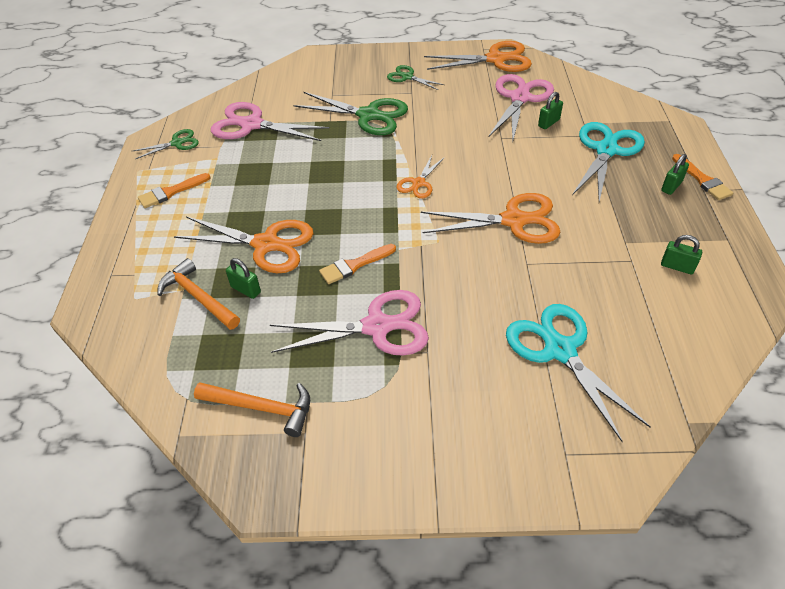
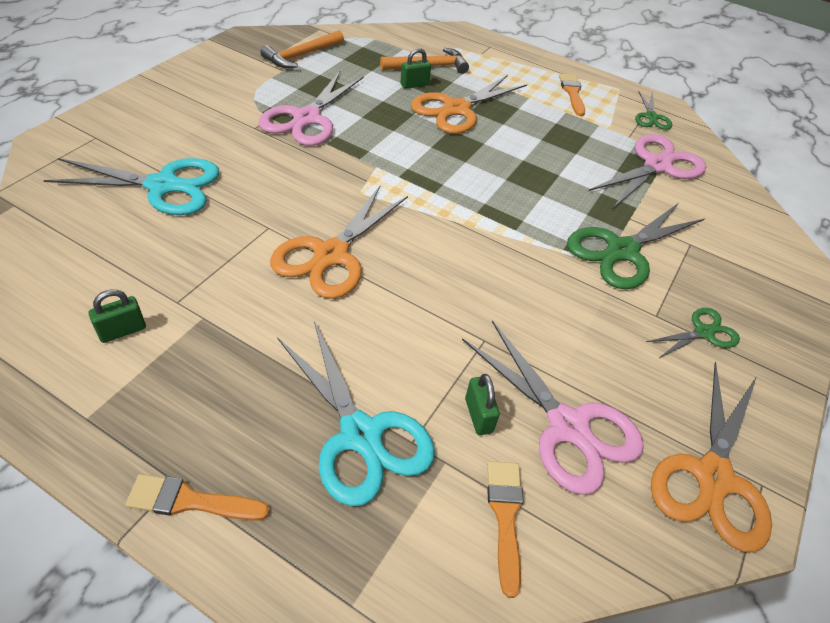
camera: 115 degrees right, 0 degrees up
orange brush [319,244,396,284] -> orange brush moved to [487,461,524,598]
orange scissors [396,155,445,198] -> none
green padlock [661,154,689,195] -> none

